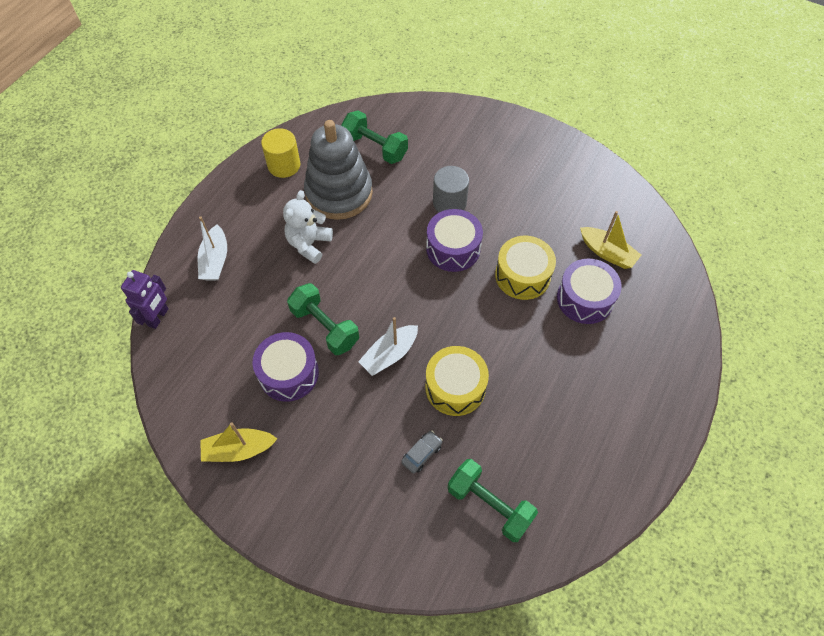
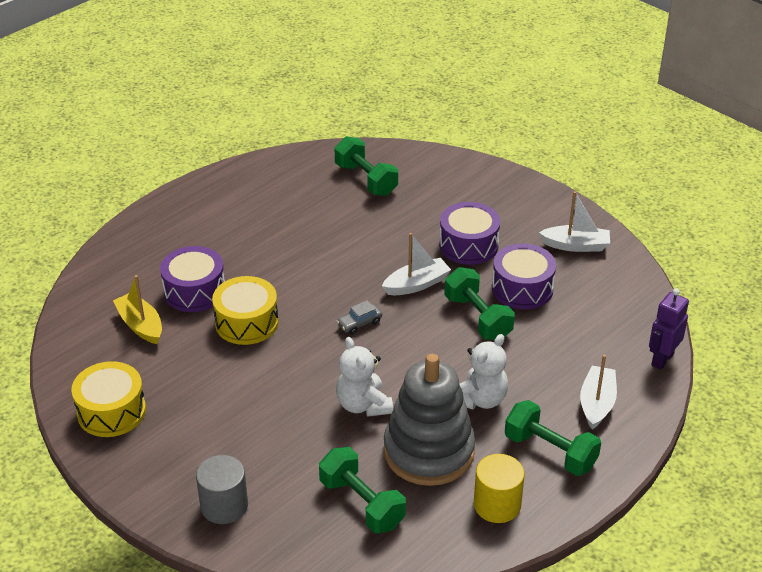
camera: 165 degrees left, 20 degrees down
yellow boat [200,422,277,462] -> white boat [539,191,610,252]
grey car [401,431,443,473] -> grey car moved to [337,300,382,335]
yellow drum [425,346,489,416] -> yellow drum moved to [71,361,146,437]
purple drum [426,209,483,272] -> purple drum moved to [439,202,500,265]
grey cylinder [433,166,469,212] -> grey cylinder moved to [196,455,248,524]
none -> white teddy bear [336,337,393,417]
none -> green dumbbell [505,400,601,476]

